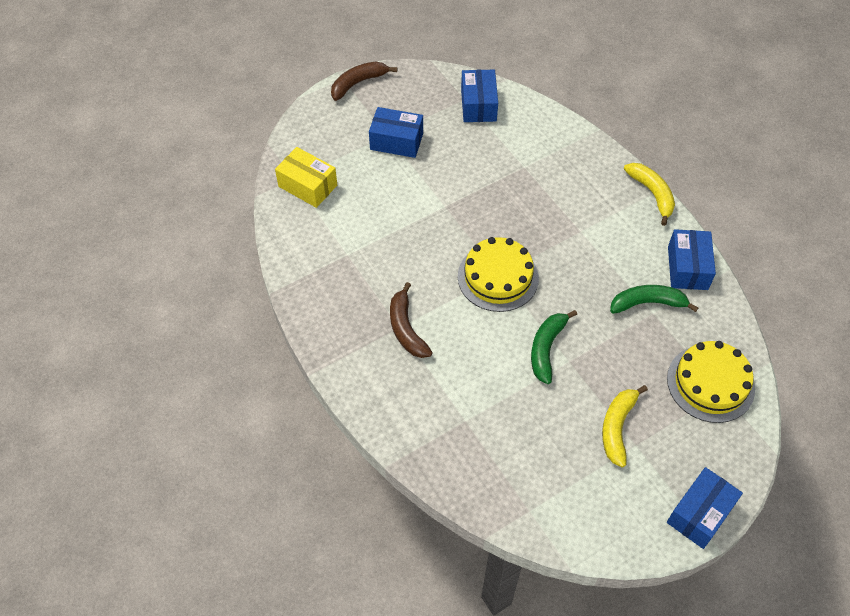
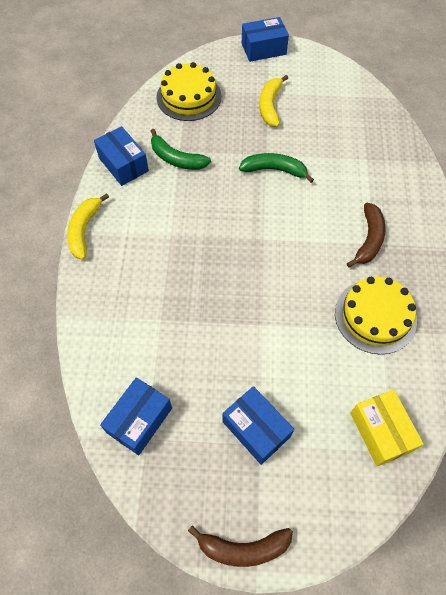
camera: 145 degrees left, 5 degrees up
yellow cake [458,237,539,312] -> yellow cake moved to [335,277,417,354]
green banana [531,310,577,384] -> green banana turned 135 degrees counterclockwise [239,153,314,183]
yellow banana [602,385,648,467] -> yellow banana turned 135 degrees clockwise [260,75,288,127]
blue box [668,229,716,290] -> blue box turned 75 degrees counterclockwise [94,126,149,186]

